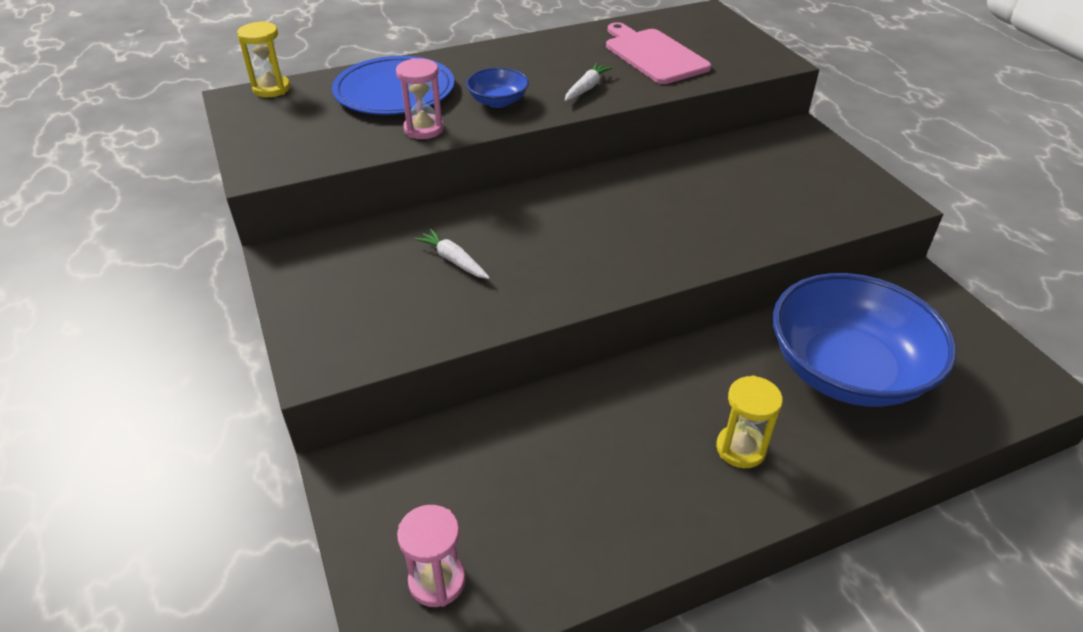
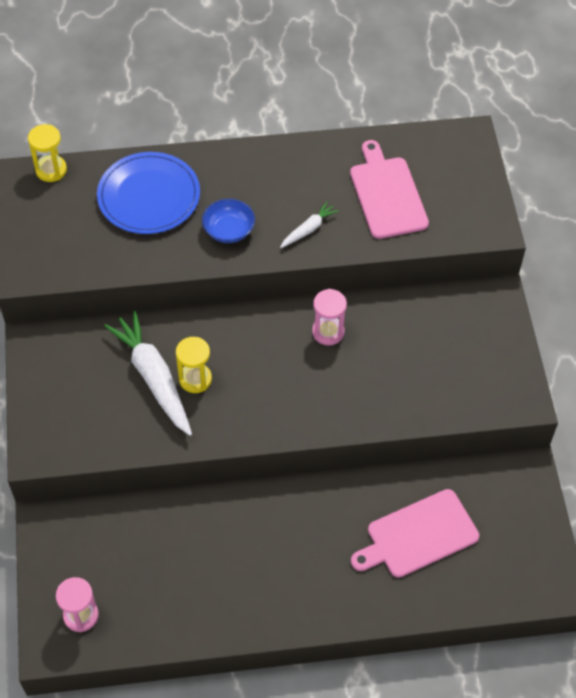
camera: 15 degrees right, 15 degrees up
pink hourglass [396,58,444,139] -> pink hourglass moved to [312,289,347,345]
white carrot [414,229,490,279] -> white carrot [104,311,192,436], size x2.03
yellow hourglass [716,375,783,468] -> yellow hourglass moved to [176,337,212,393]
blue bowl [773,273,956,407] -> pink cutting board [351,489,479,578]

